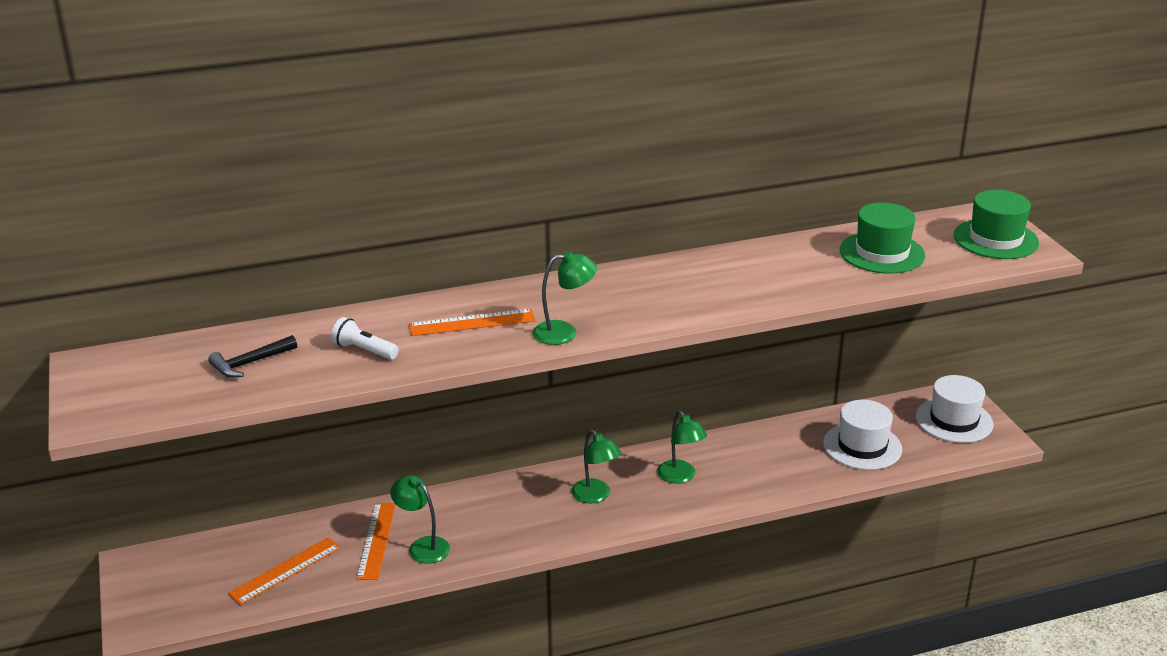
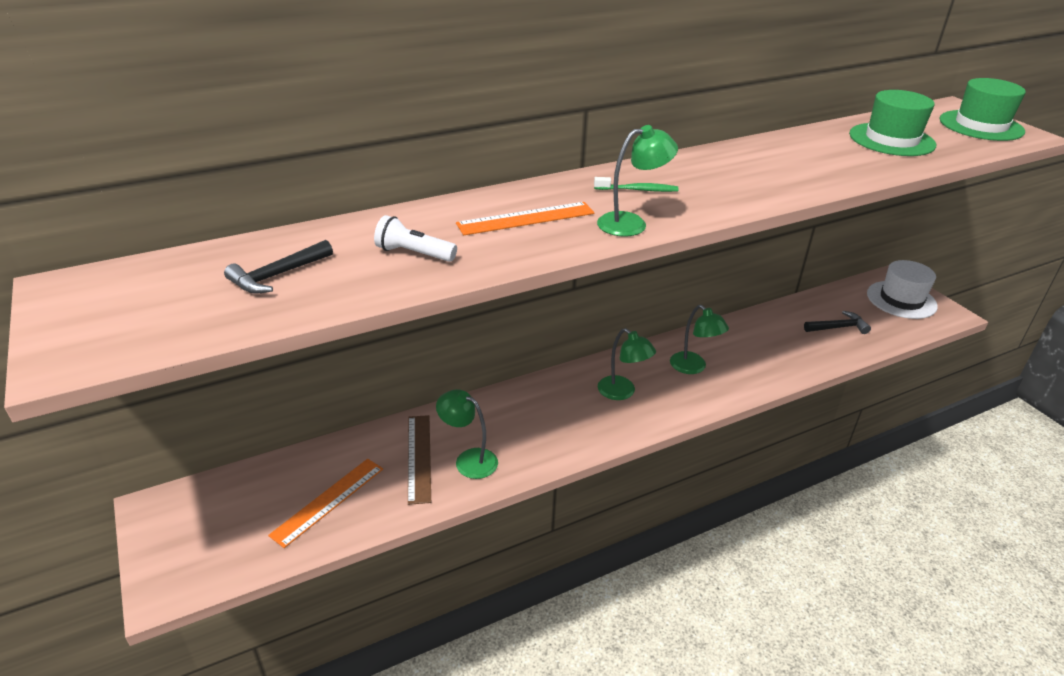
camera: 10 degrees left, 5 degrees up
orange ruler [356,503,395,580] -> brown ruler [408,415,431,505]
white hat [823,400,902,470] -> black hammer [804,311,871,334]
none -> green toothbrush [594,177,679,192]

